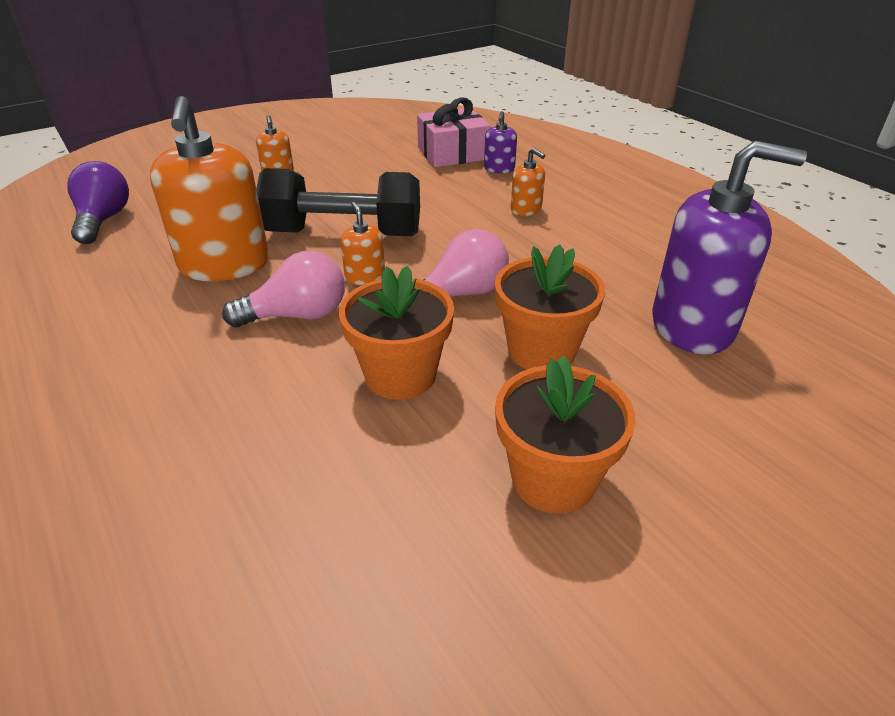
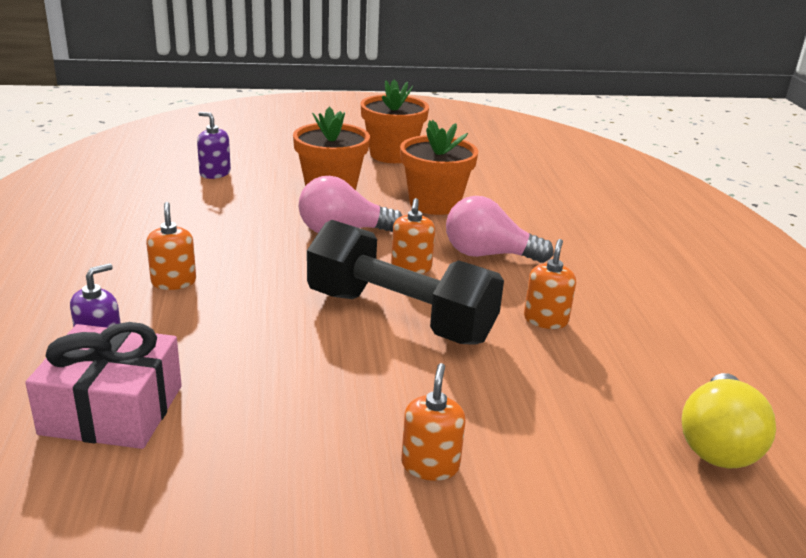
camera: 155 degrees left, 10 degrees down
purple light bulb [67,161,129,244] -> yellow light bulb [682,373,776,468]
orange soap dispenser [150,96,269,281] -> orange soap dispenser [524,239,576,329], size x0.44
purple soap dispenser [652,141,807,354] -> purple soap dispenser [197,112,231,179], size x0.44

